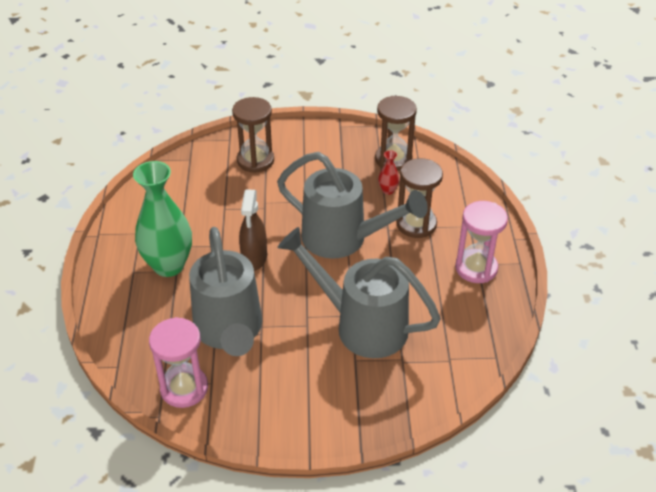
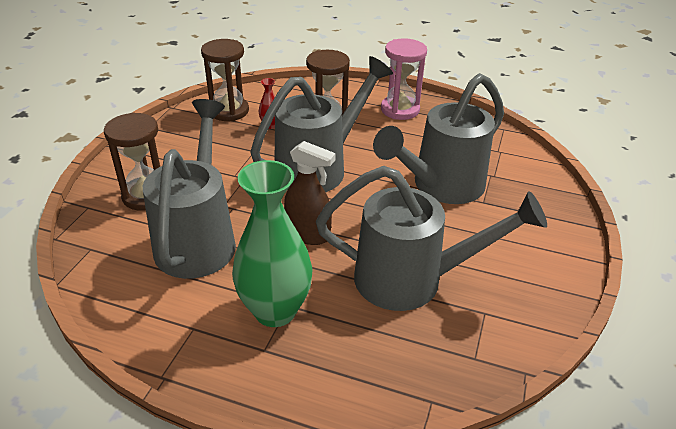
camera: 70 degrees left, 5 degrees down
pink hourglass [149,317,208,408] -> none
none -> grey watering can [143,99,236,279]

